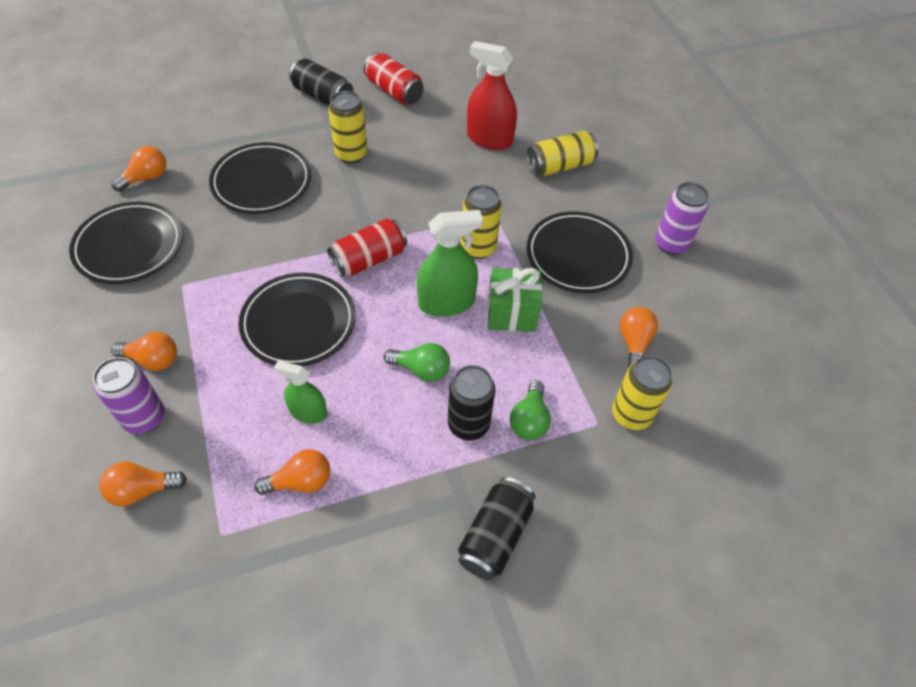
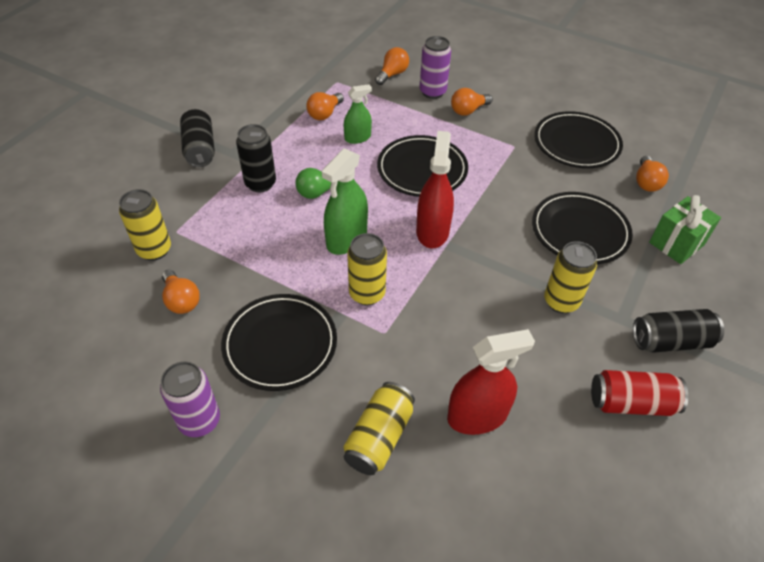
camera: 140 degrees right, 5 degrees down
red can [327,218,407,277] -> red spray bottle [416,131,454,248]
green gift [488,268,542,332] -> green gift moved to [649,195,721,264]
green light bulb [510,380,551,440] -> none

